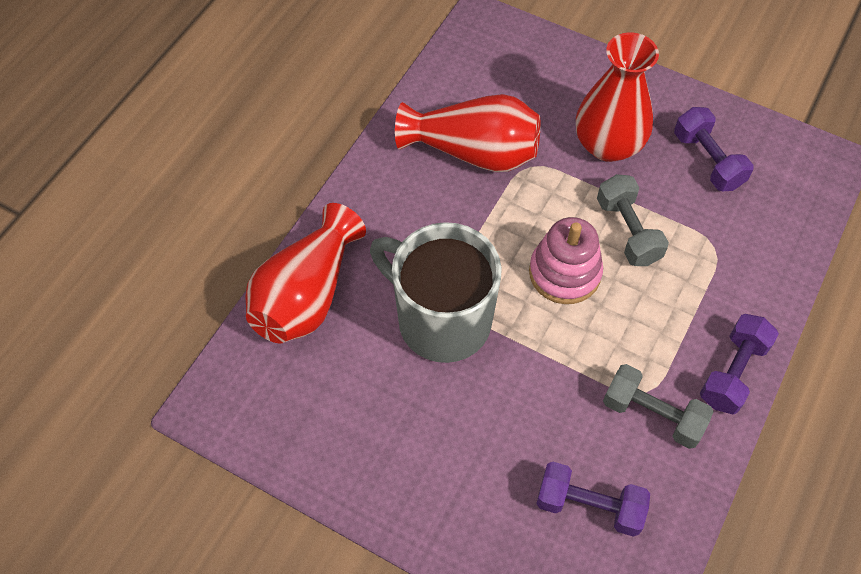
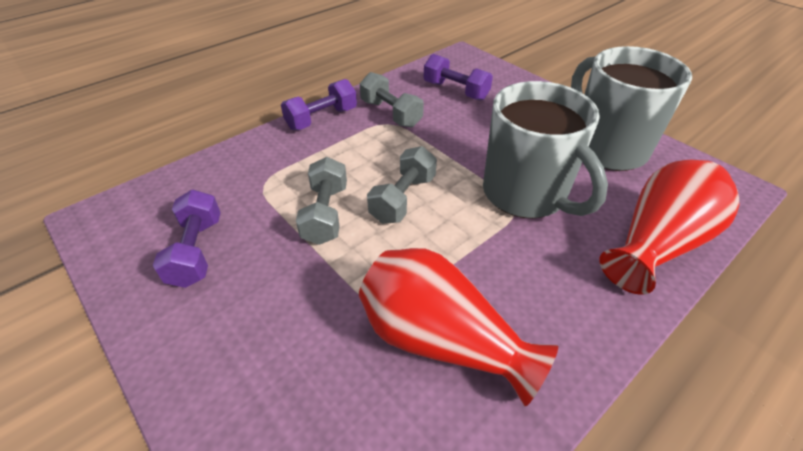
camera: 160 degrees left, 15 degrees down
pink stacking toy [529,217,603,304] -> grey dumbbell [367,146,437,224]
red vase [576,32,659,162] -> none
none -> grey mug [571,46,692,171]

